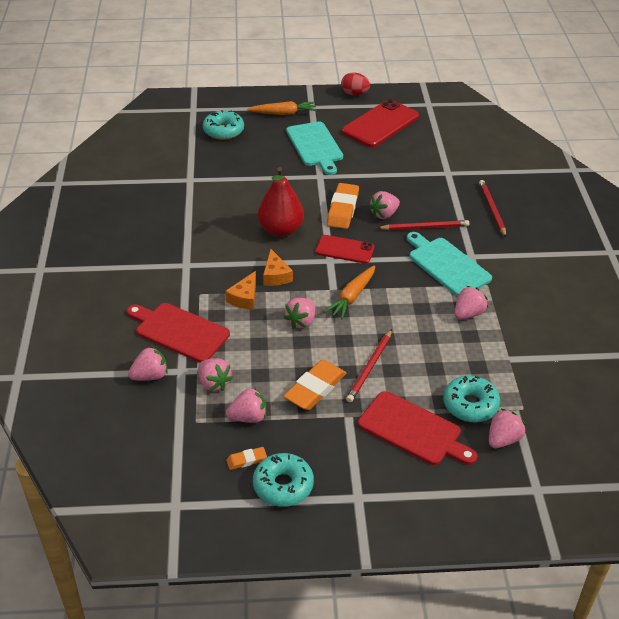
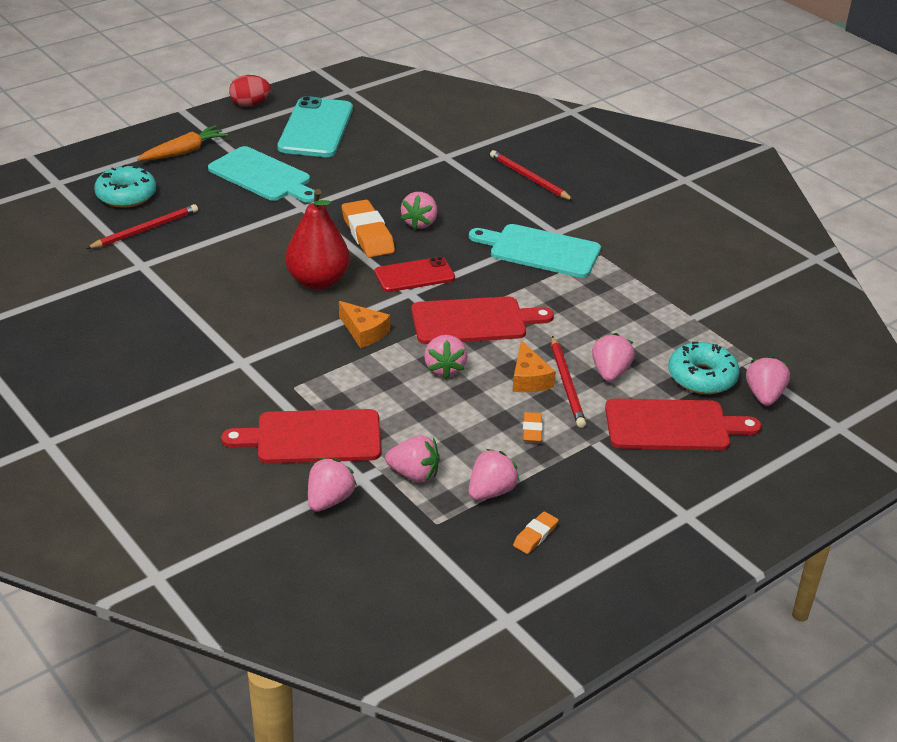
camera: 35 degrees left, 5 degrees down
orange cheese [225,271,256,310] -> orange cheese moved to [512,340,556,392]
turquoise donut [253,453,314,507] -> none
orange eraser [283,360,346,410] -> orange eraser [523,412,543,443], size x0.50
orange carrot [324,265,375,319] -> red cutting board [411,296,554,344]
red phone [342,99,419,147] -> turquoise phone [277,96,353,157]
red pencil [378,220,469,230] -> red pencil moved to [86,204,198,249]
pink strawberry [454,286,488,319] -> pink strawberry moved to [592,333,635,382]

